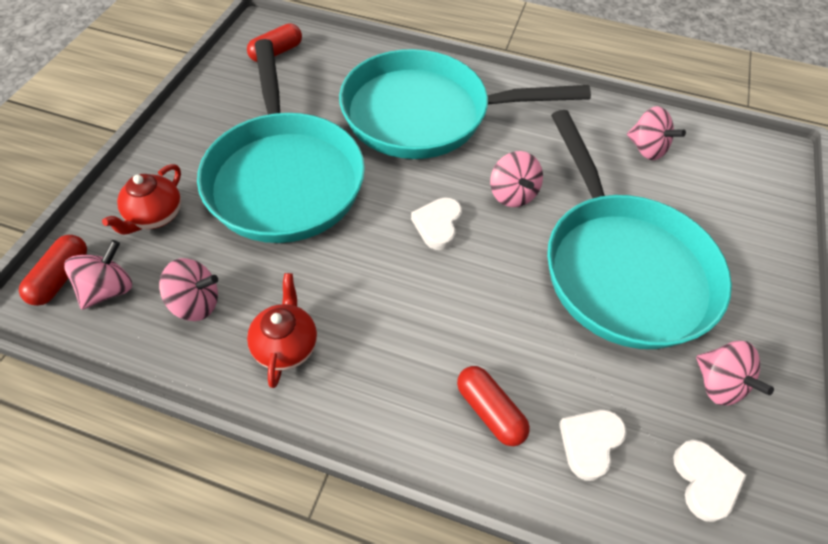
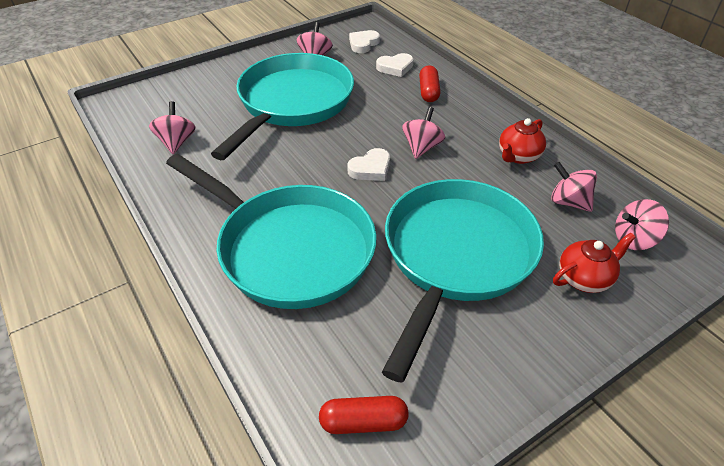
camera: 140 degrees left, 10 degrees down
red capsule [19,235,87,306] -> none
pink spinning top [490,151,543,207] -> pink spinning top moved to [402,107,445,159]

